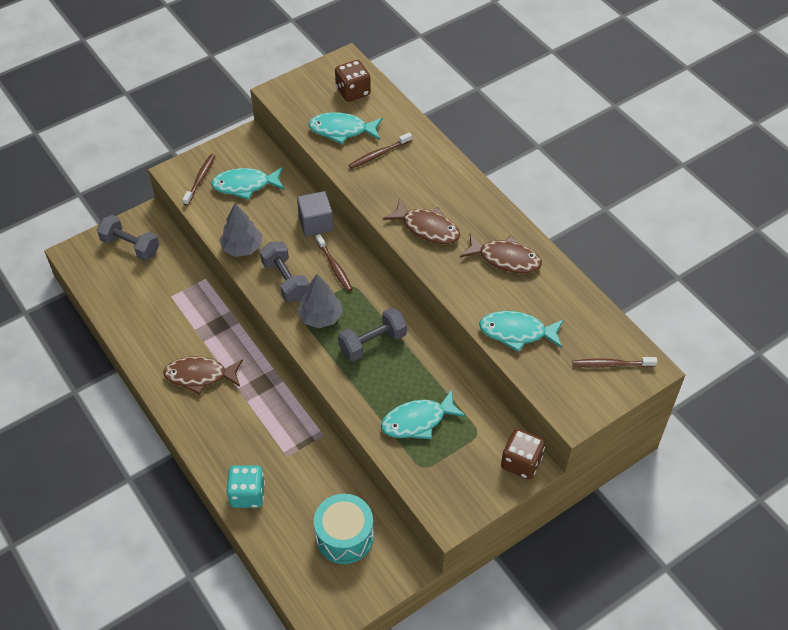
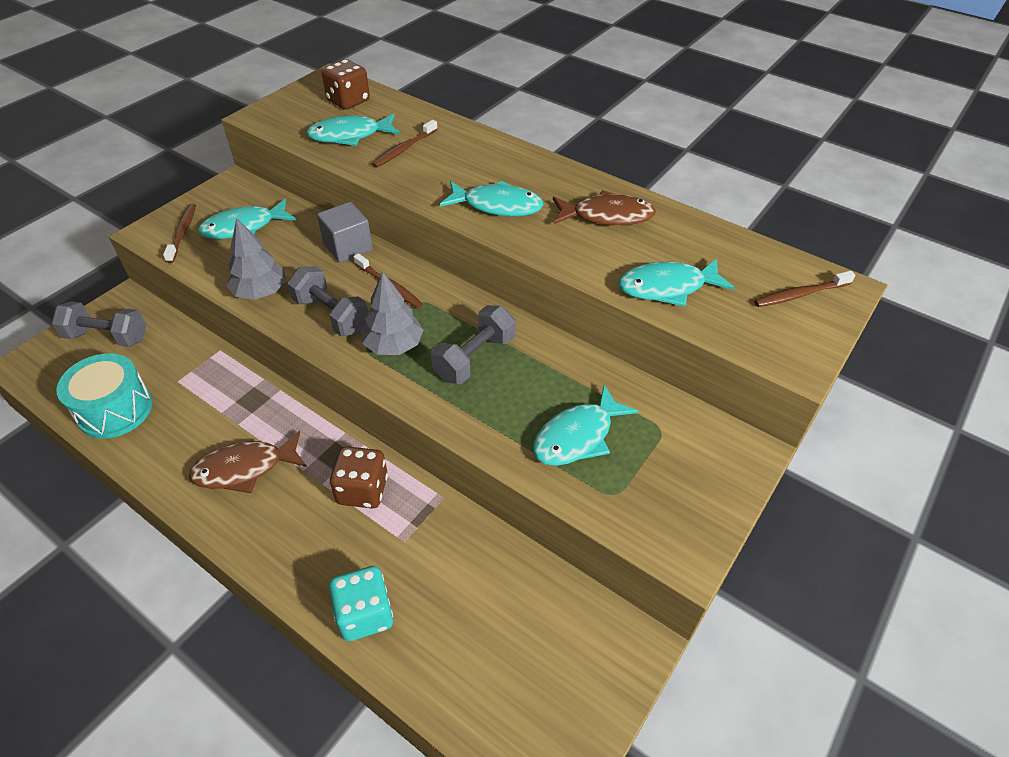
camera: 20 degrees left, 5 degrees down
turquoise drum [314,494,374,564] -> turquoise drum moved to [56,353,153,439]
brown fish [383,198,460,244] -> turquoise fish [440,181,544,216]
brown dice [501,429,545,479] -> brown dice moved to [330,446,388,509]

